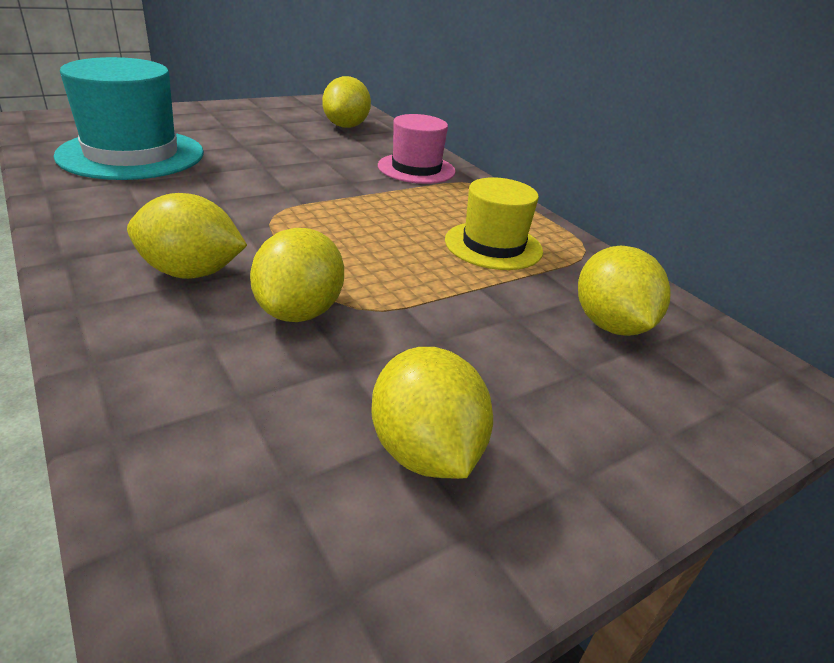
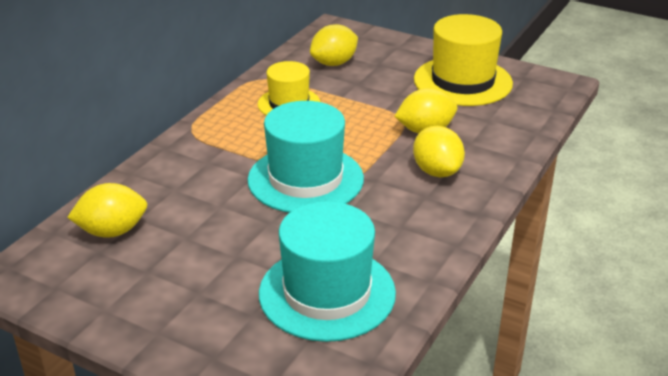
camera: 115 degrees left, 0 degrees up
yellow lemon [371,347,493,479] -> yellow hat [414,14,513,106]
pink hat [378,114,455,184] -> none
none -> turquoise hat [248,101,364,213]

